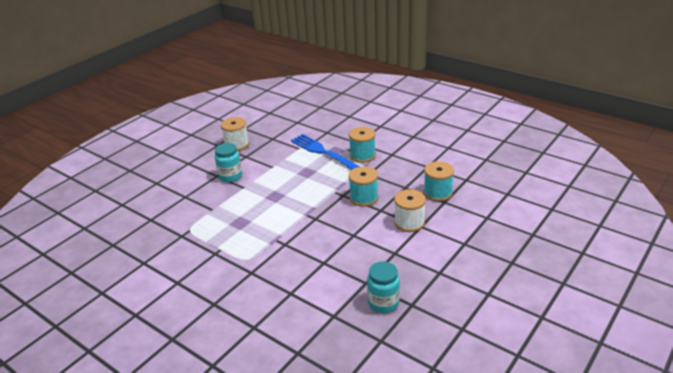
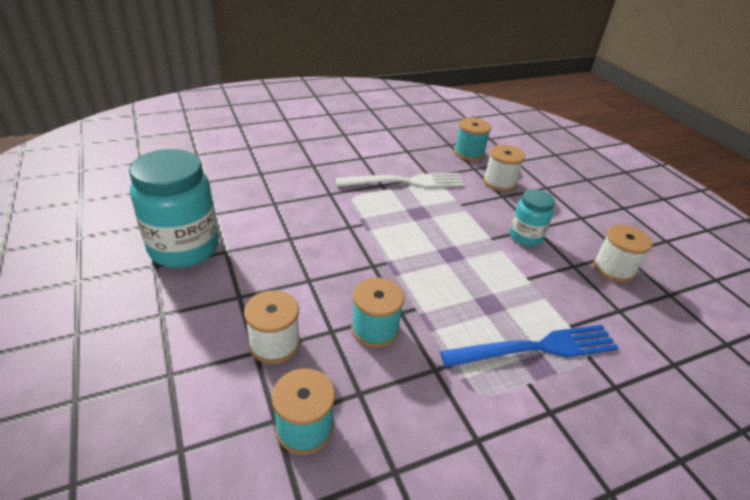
camera: 115 degrees right, 5 degrees up
turquoise spool [349,127,376,163] -> turquoise spool moved to [454,118,491,161]
turquoise jar [367,261,400,313] -> turquoise jar [129,149,219,268], size x1.82
none -> white fork [336,173,464,188]
none -> white spool [483,145,525,192]

